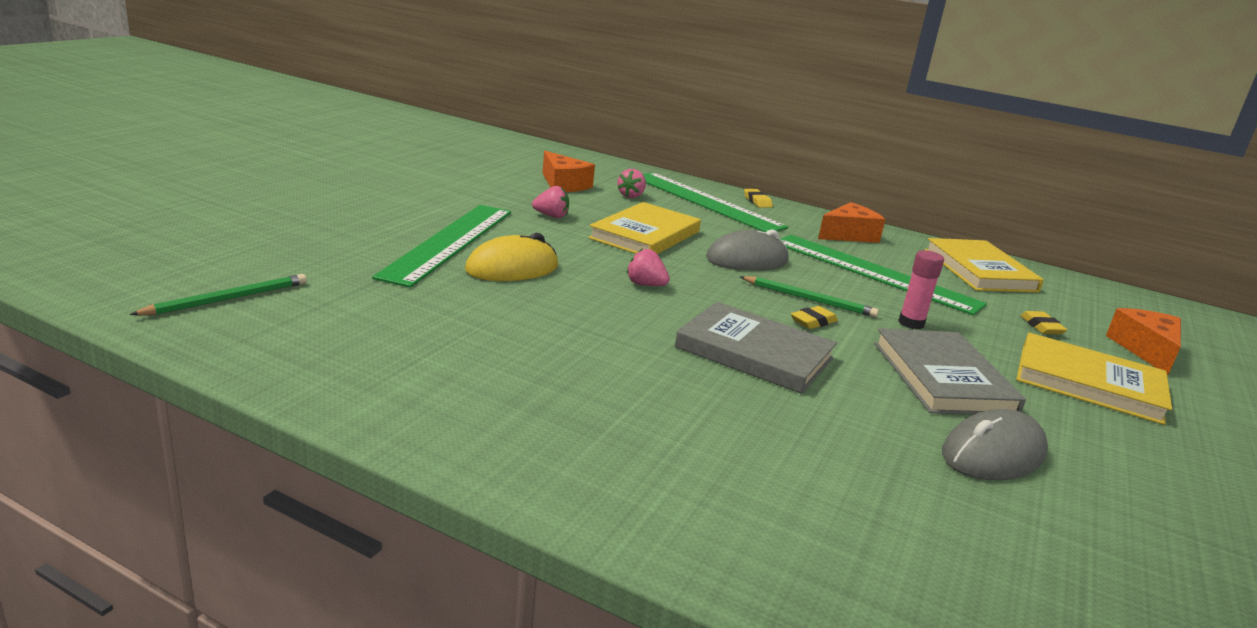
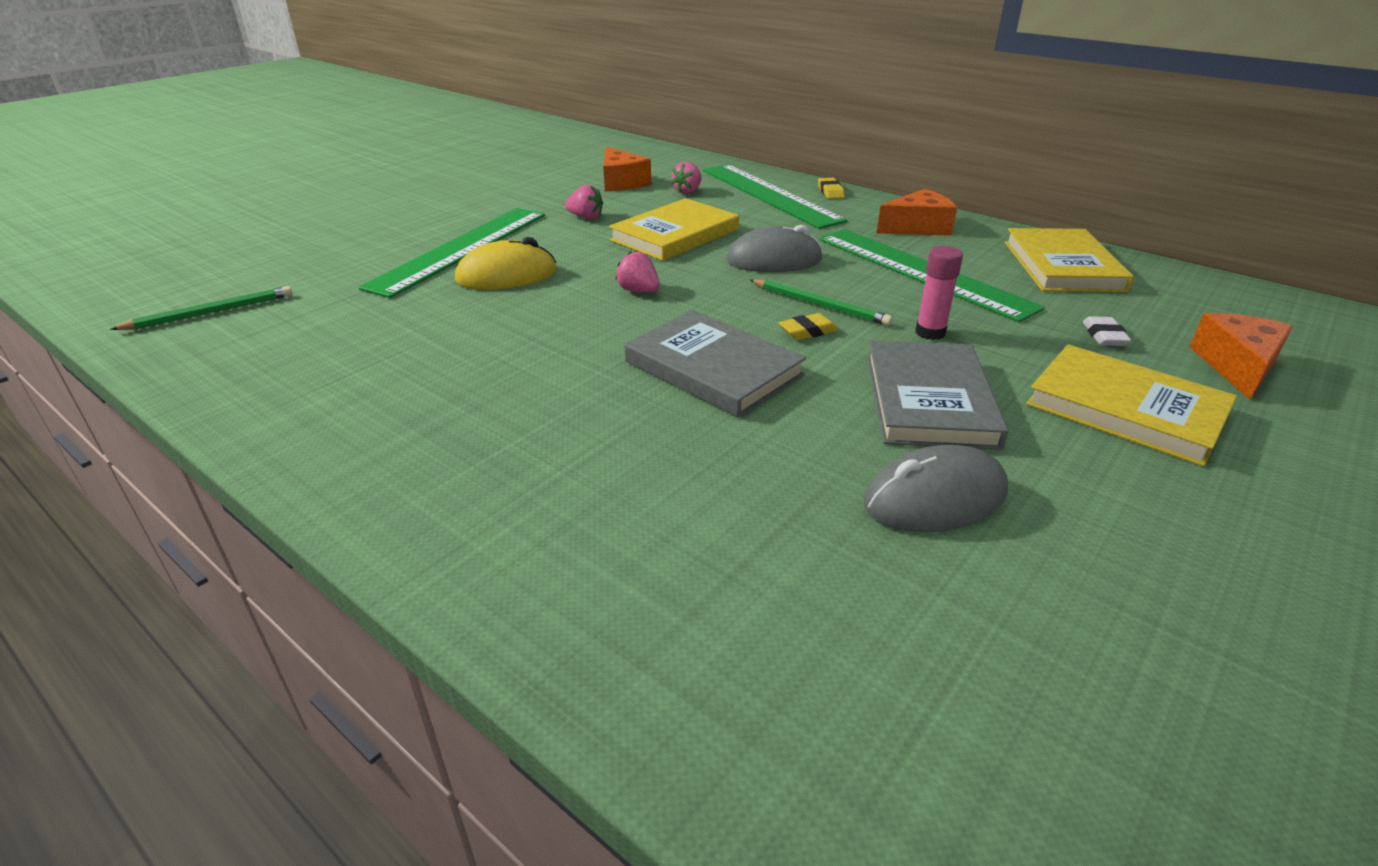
camera: 15 degrees right, 10 degrees up
yellow eraser [1020,311,1067,335] -> white eraser [1083,316,1131,346]

